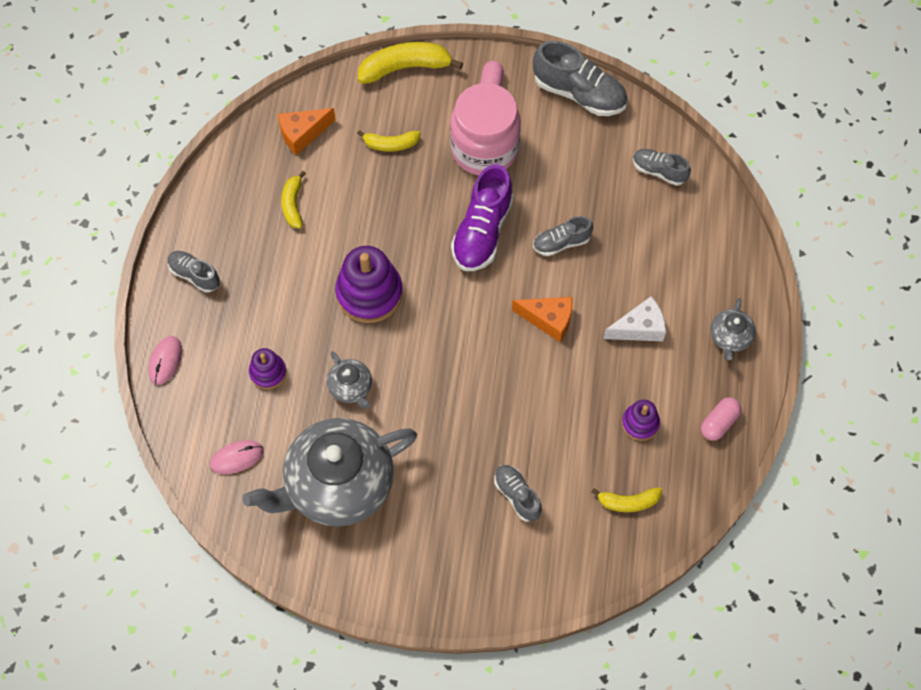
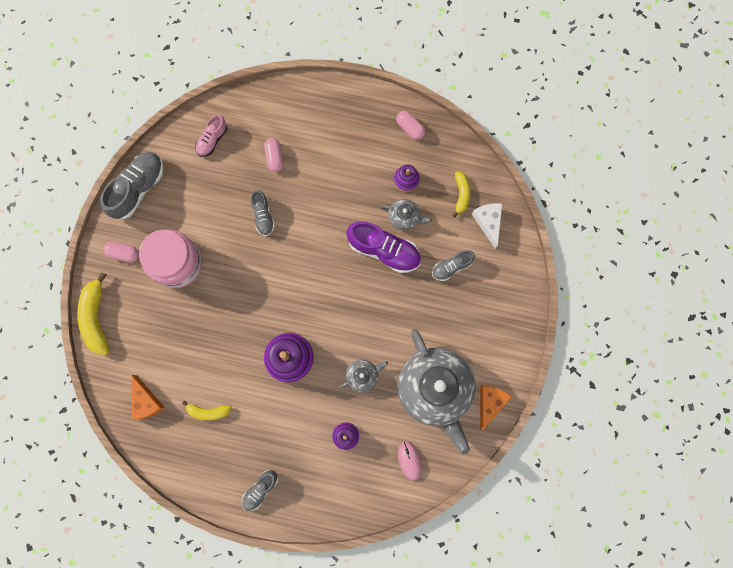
camera: 85 degrees left, 15 degrees up
pink mouse [148,336,182,385] -> none
yellow banana [357,130,421,151] -> none
purple shoe [451,164,514,271] -> purple shoe moved to [346,221,421,273]
orange cheese [512,297,573,342] -> orange cheese moved to [480,385,511,431]
white cheese [603,296,666,341] -> white cheese moved to [472,203,502,248]
grey shoe [633,149,691,186] -> pink shoe [195,115,227,157]
grey teapot [710,298,756,360] -> grey teapot moved to [381,199,432,230]
none -> pink capsule [264,138,283,172]

